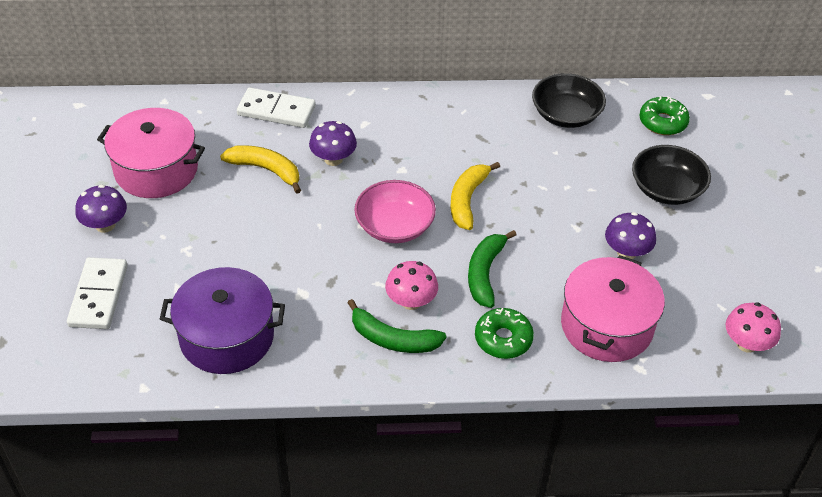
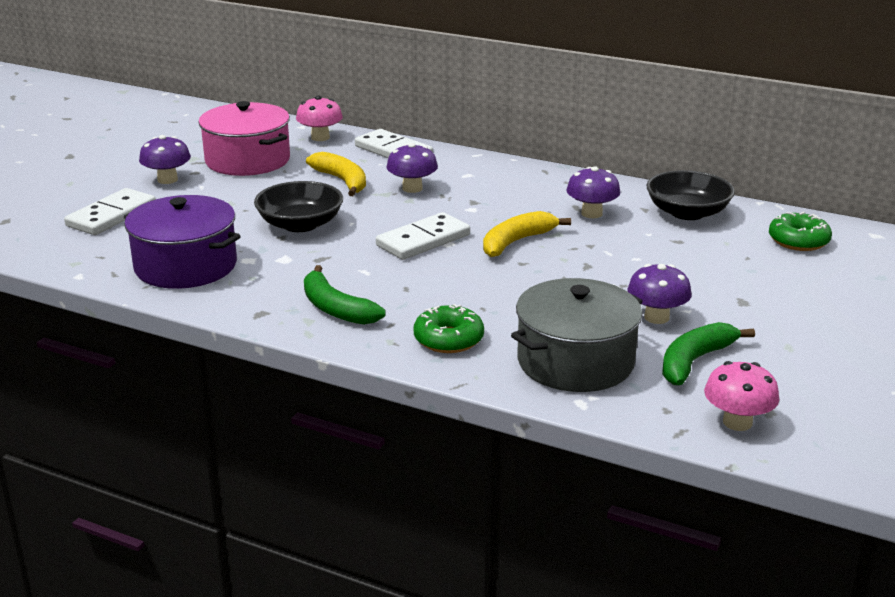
camera: 30 degrees right, 20 degrees down
pink bowl [354,180,436,243] -> white domino [376,212,470,260]
pink mushroom [385,261,438,310] -> pink mushroom moved to [296,96,343,141]
green banana [468,230,516,308] -> green banana moved to [662,322,755,385]
pink pot [561,255,665,362] -> grey pot [511,278,643,392]
black bowl [632,145,711,205] -> black bowl moved to [254,181,343,232]
none -> purple mushroom [566,166,620,218]

